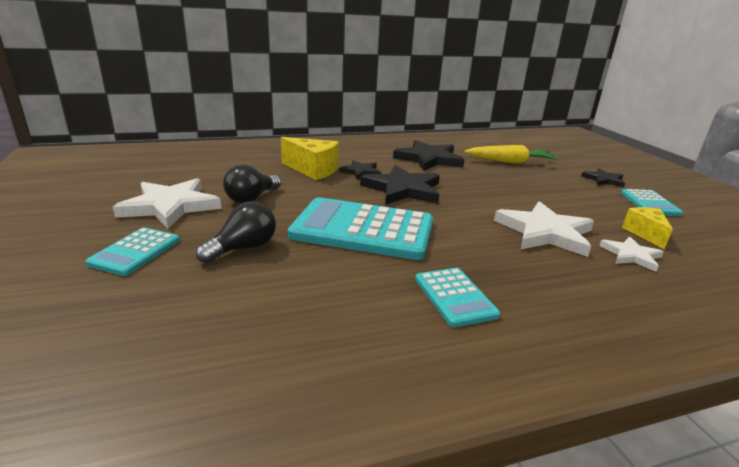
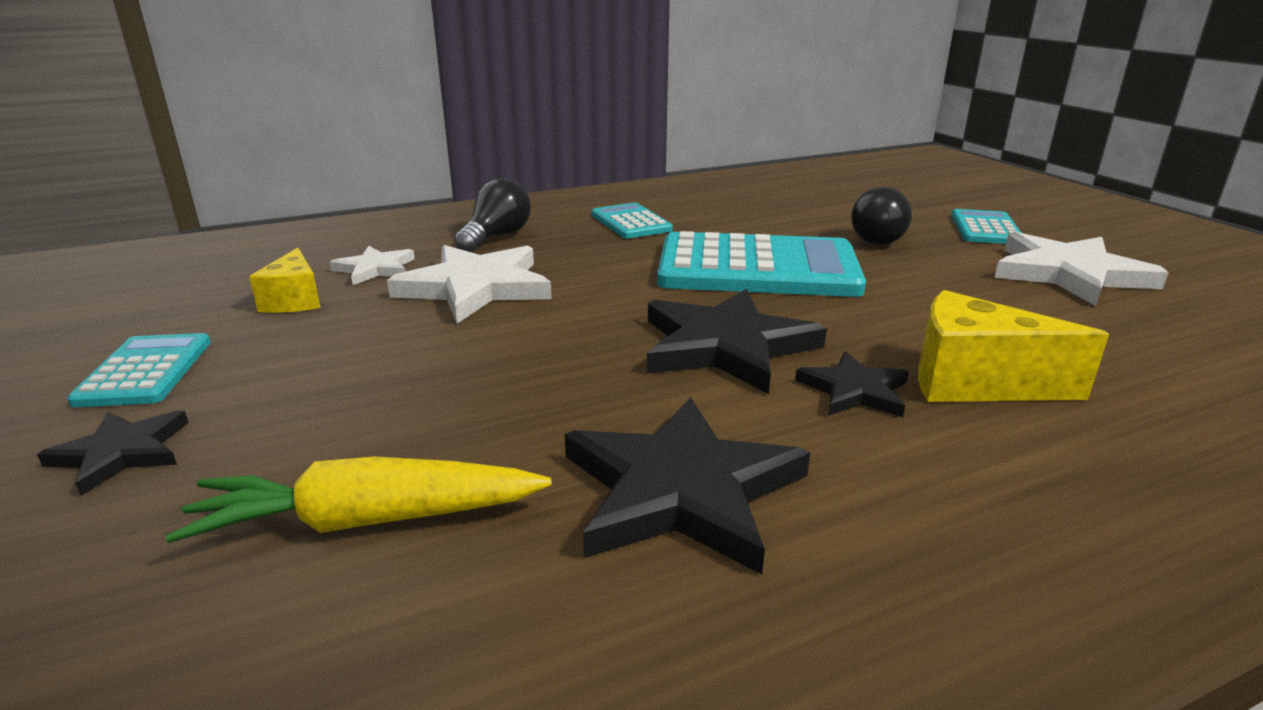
camera: 175 degrees right, 0 degrees up
black light bulb [223,164,281,203] -> black light bulb moved to [455,178,531,252]

